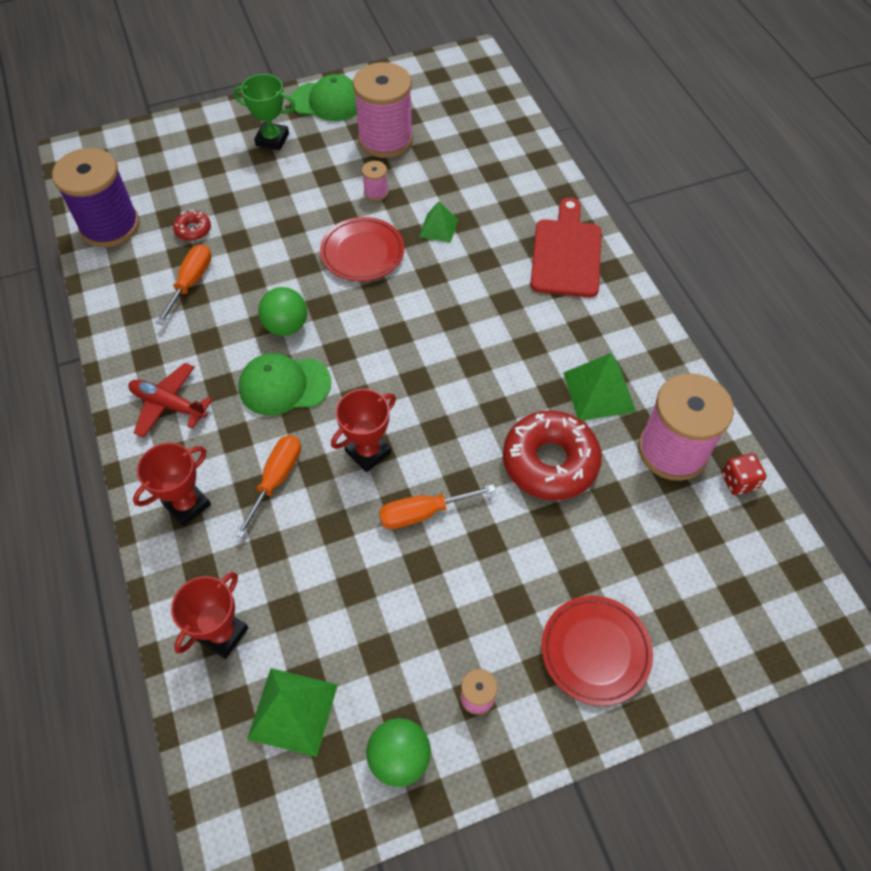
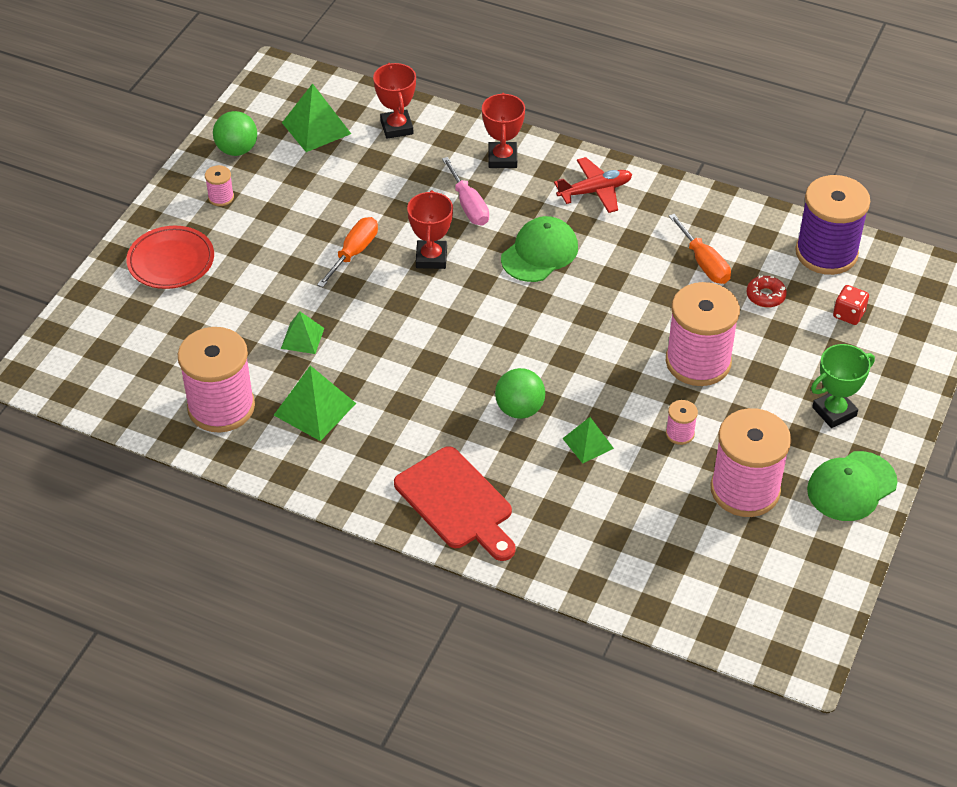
camera: 135 degrees right, 10 degrees down
orange screwdriver [235,435,301,538] -> pink screwdriver [442,157,489,226]
green ball [258,287,307,336] -> green ball moved to [495,368,545,419]
red plate [320,217,404,281] -> none
red donut [503,410,602,500] -> green pyramid [281,311,324,354]
red dice [722,453,767,495] -> red dice moved to [833,285,869,325]
none -> pink spool [666,282,740,386]

